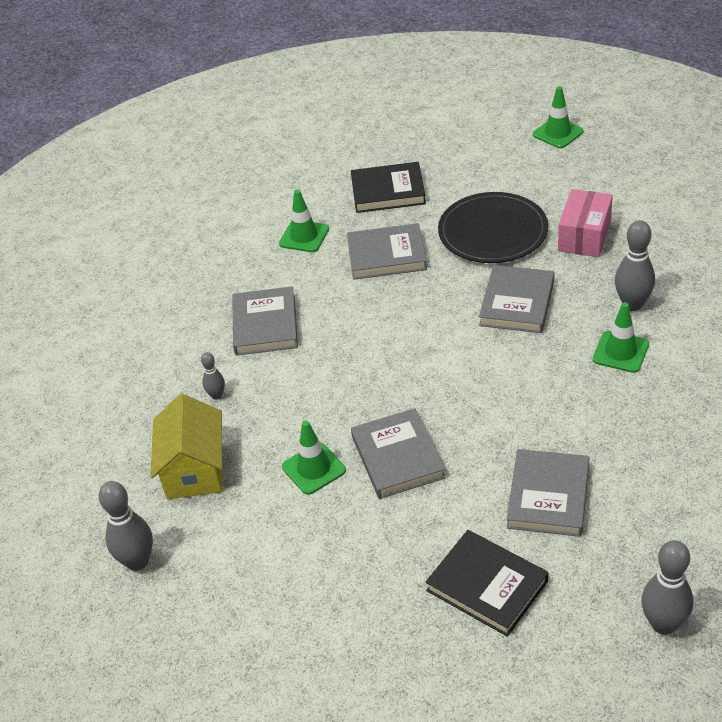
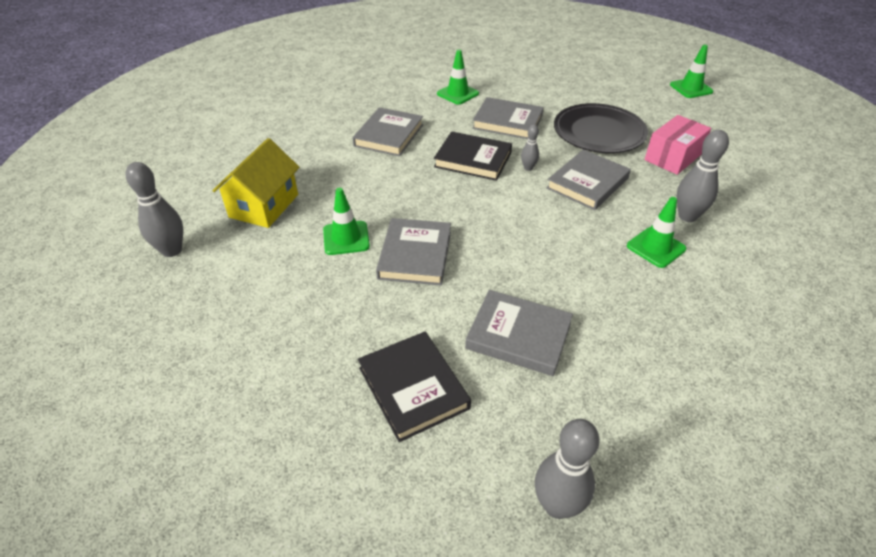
camera: 20 degrees right, 0 degrees up
grey bowling pin [201,352,225,400] -> grey bowling pin moved to [521,125,539,171]
black book [351,162,426,213] -> black book moved to [434,132,512,181]
grey book [507,449,589,537] -> grey book turned 75 degrees clockwise [465,290,573,376]

